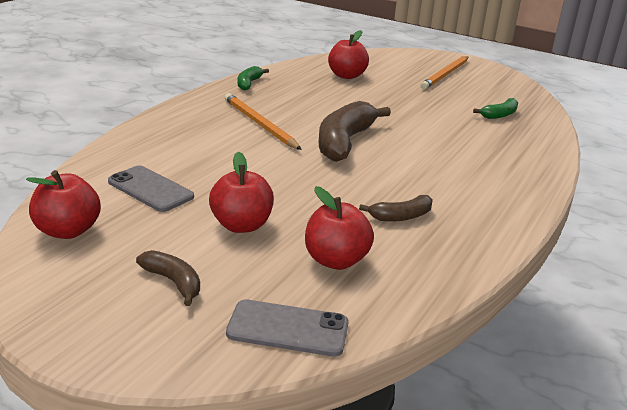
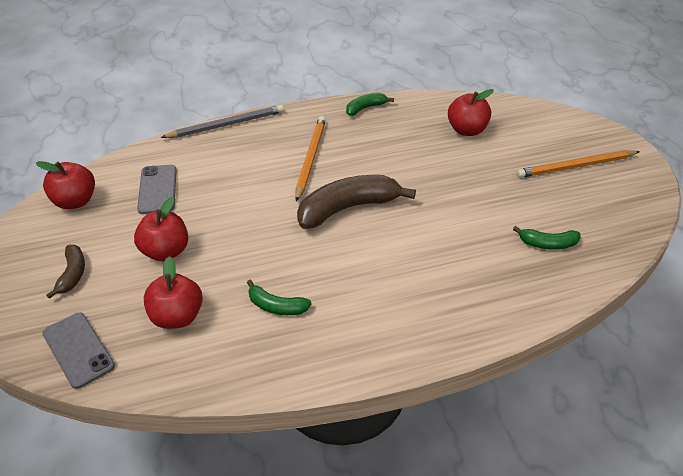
camera: 45 degrees right, 15 degrees up
brown banana [359,195,433,222] -> green banana [247,280,312,315]
none -> grey pencil [161,105,284,138]

